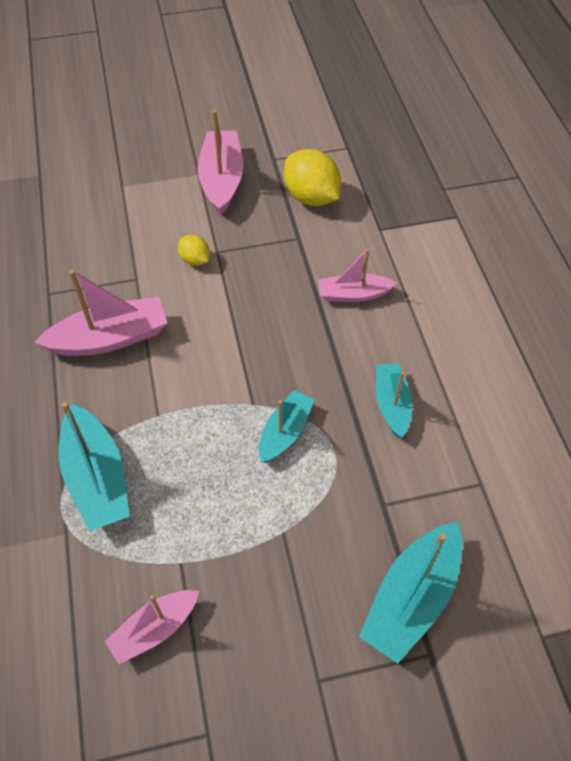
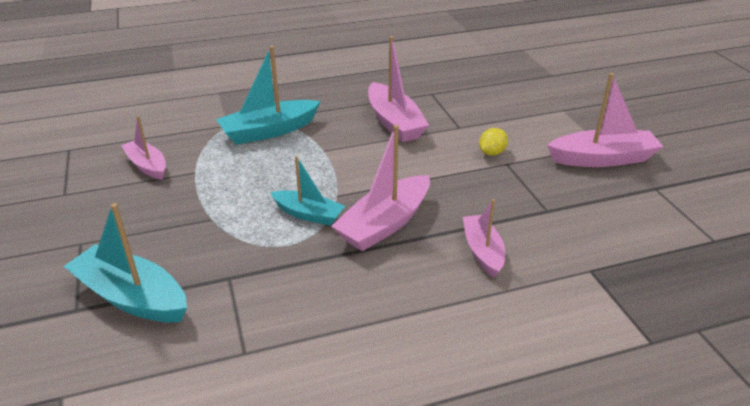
camera: 85 degrees right, 20 degrees down
yellow lemon [284,149,341,206] -> none
turquoise boat [376,363,413,438] -> none
none -> pink boat [331,125,430,251]

